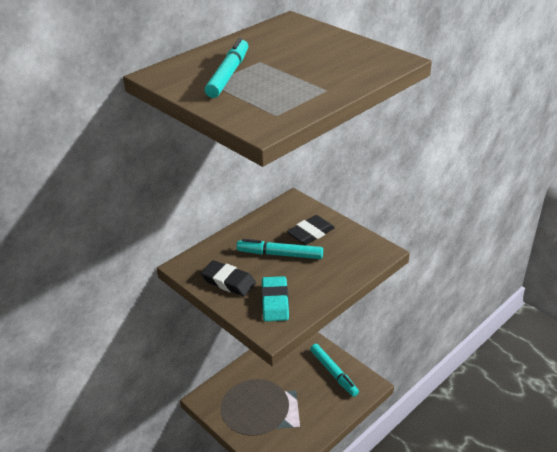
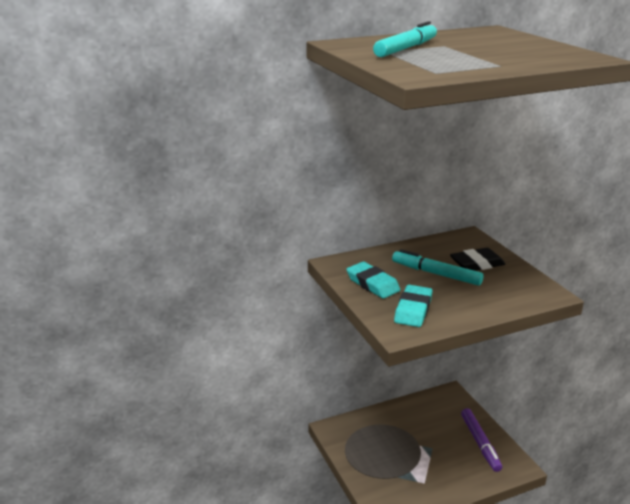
camera: 20 degrees right, 10 degrees down
black eraser [201,260,256,296] -> turquoise eraser [346,262,400,299]
turquoise marker [310,344,359,397] -> purple marker [461,408,502,472]

